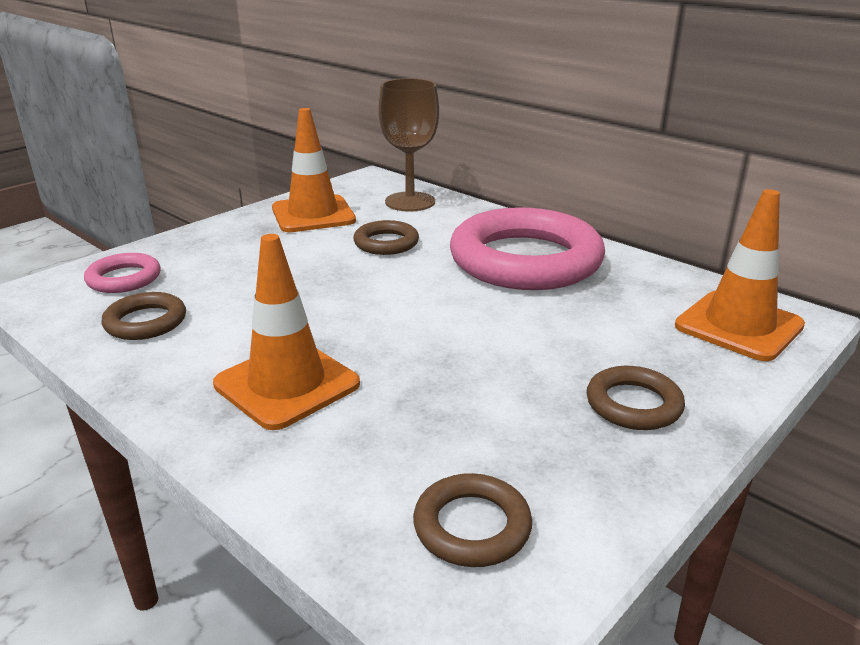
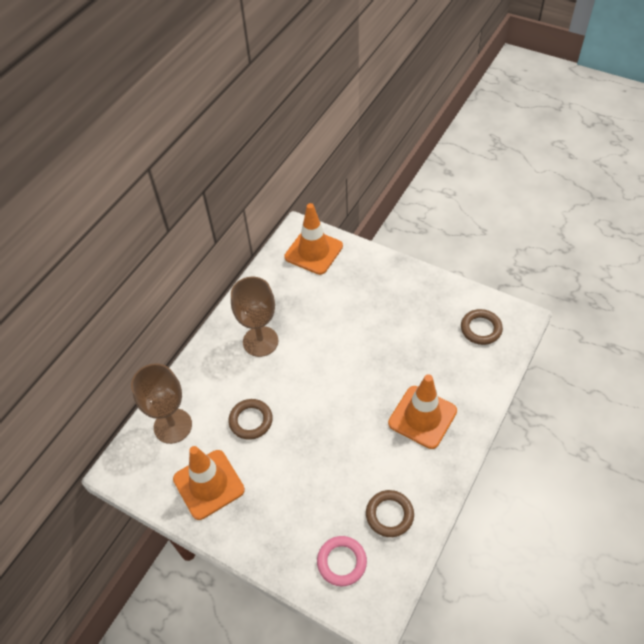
camera: 100 degrees left, 25 degrees up
pink ring [450,207,605,290] -> brown goblet [231,277,278,357]
brown ring [586,366,685,430] -> none

